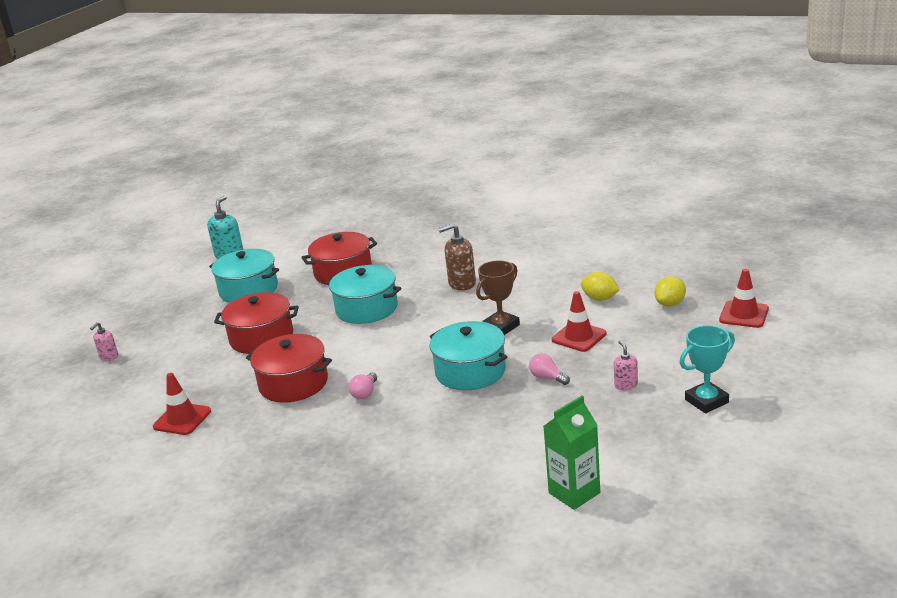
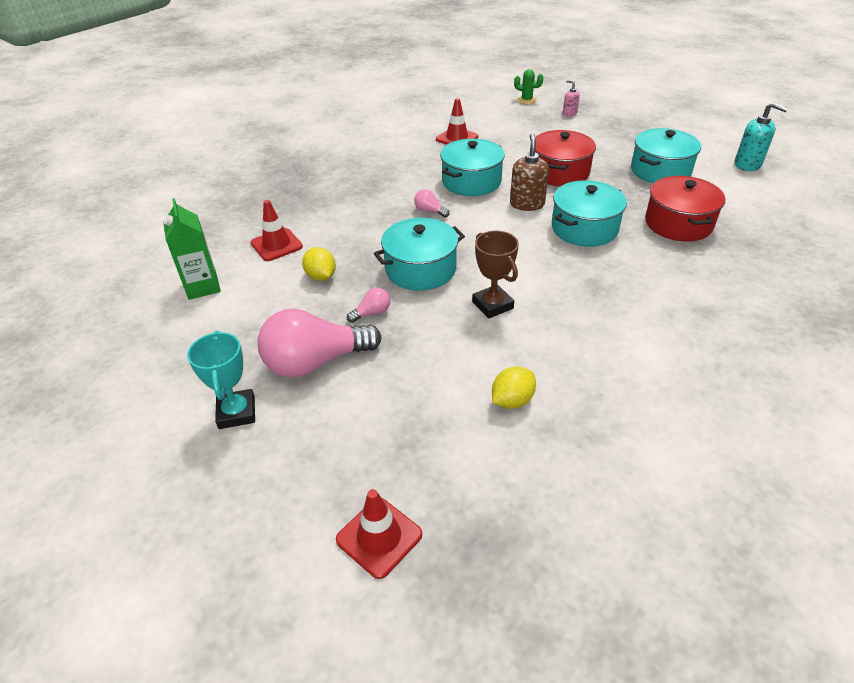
camera: 105 degrees right, 15 degrees up
red pot [246,334,332,403] -> turquoise pot [440,139,505,196]
brown soap dispenser [438,223,476,291] -> brown soap dispenser moved to [510,134,549,211]
red traffic cone [552,291,607,352] -> red traffic cone moved to [251,200,303,261]
pink soap dispenser [614,341,638,390] -> pink light bulb [257,309,382,377]
yellow lemon [654,276,686,307] -> yellow lemon moved to [302,247,336,281]
none -> green cactus [514,69,544,104]

